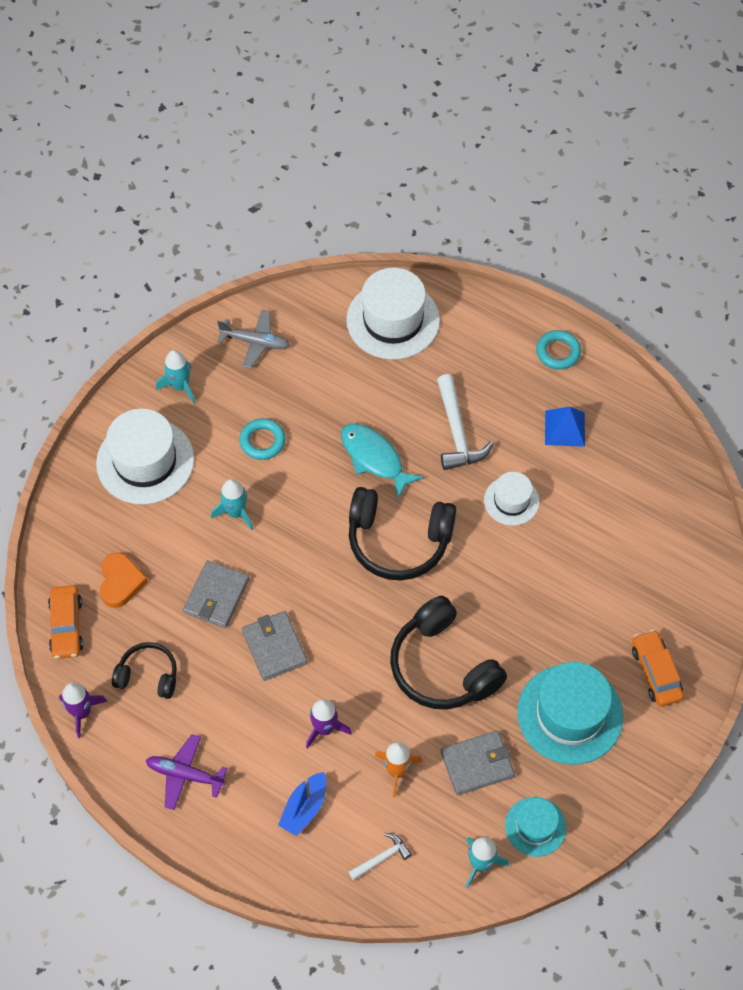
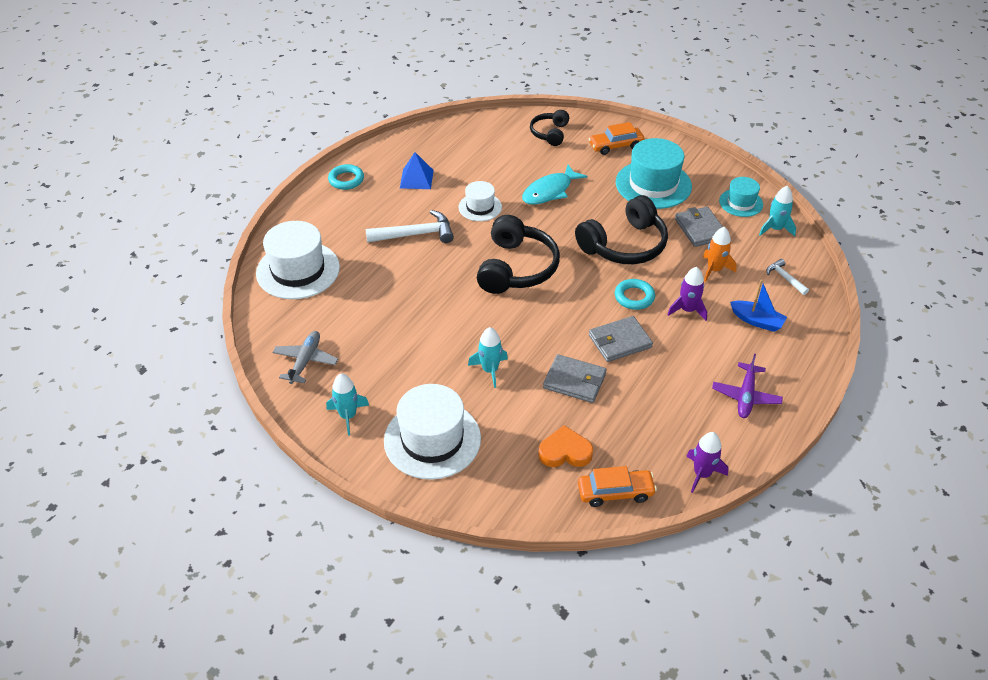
camera: 90 degrees left, 15 degrees down
black headphones [112,642,177,699] -> black headphones moved to [530,110,569,146]
turquoise ring [239,418,286,460] -> turquoise ring moved to [615,279,655,310]
turquoise fish [341,423,424,499] -> turquoise fish moved to [522,165,587,205]

